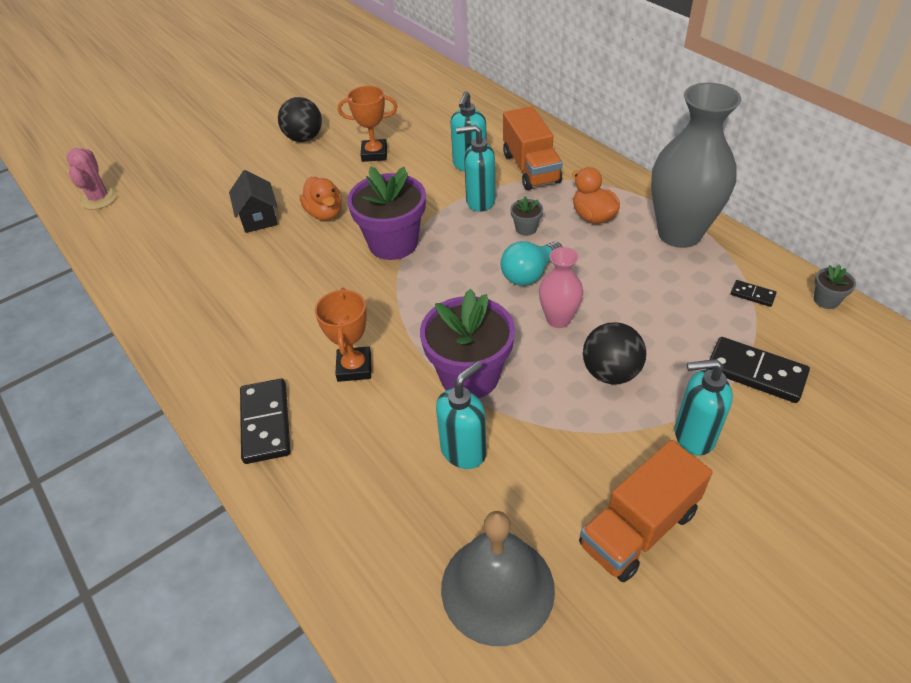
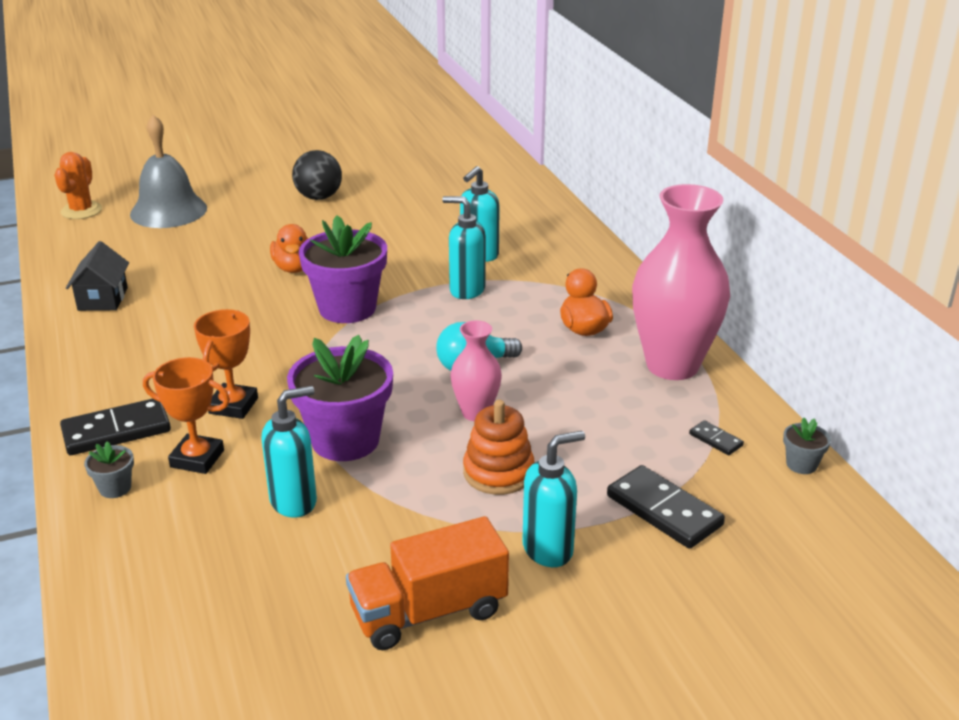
camera: 15 degrees right, 15 degrees down
pink cactus [67,148,118,210] -> orange cactus [54,152,102,219]
black house [229,170,278,233] -> black house moved to [66,241,129,311]
black domino [240,379,291,464] -> black domino turned 60 degrees clockwise [60,399,171,455]
orange trophy [338,86,398,162] -> orange trophy moved to [143,357,230,474]
grey bell [441,511,555,646] -> grey bell moved to [130,115,207,228]
orange truck [503,106,562,190] -> none
grey flower pot [511,197,543,236] -> grey flower pot moved to [84,441,134,498]
black ball [583,322,646,384] -> orange stacking toy [463,400,535,495]
grey vase [651,83,741,248] -> pink vase [632,184,730,380]
turquoise soap dispenser [675,359,733,456] -> turquoise soap dispenser turned 135 degrees clockwise [522,431,585,567]

